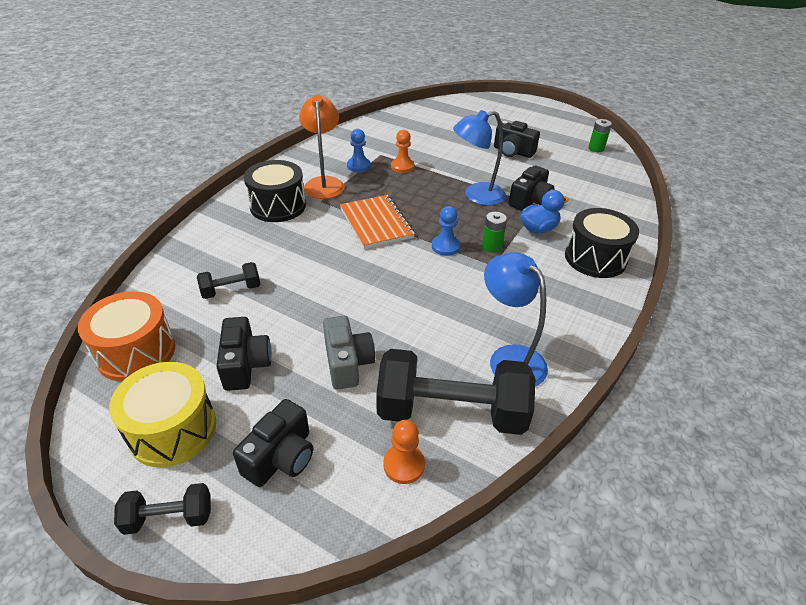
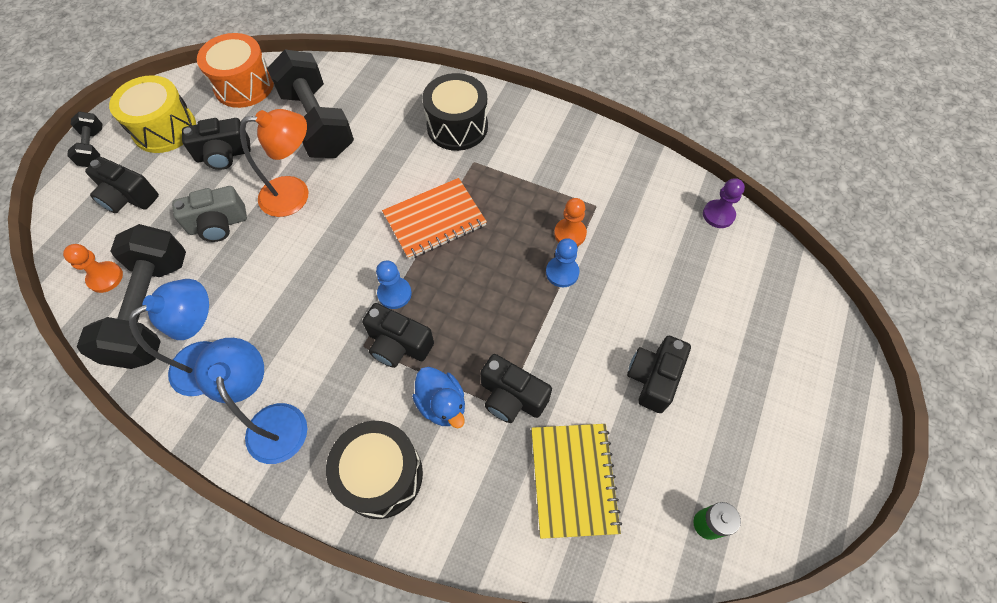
camera: 85 degrees right, 20 degrees up
black dumbbell [197,262,261,299] -> black dumbbell [267,49,354,158], size x2.08
orange lamp [299,95,345,199] -> orange lamp moved to [240,109,309,217]
blue pawn [347,129,371,172] -> blue pawn moved to [546,238,579,287]
blue lamp [453,110,506,206] -> blue lamp moved to [195,338,307,464]
green battery [482,212,507,253] -> black camera [362,303,434,368]
none -> yellow notebook [531,424,622,539]
none -> purple pawn [703,178,745,228]

